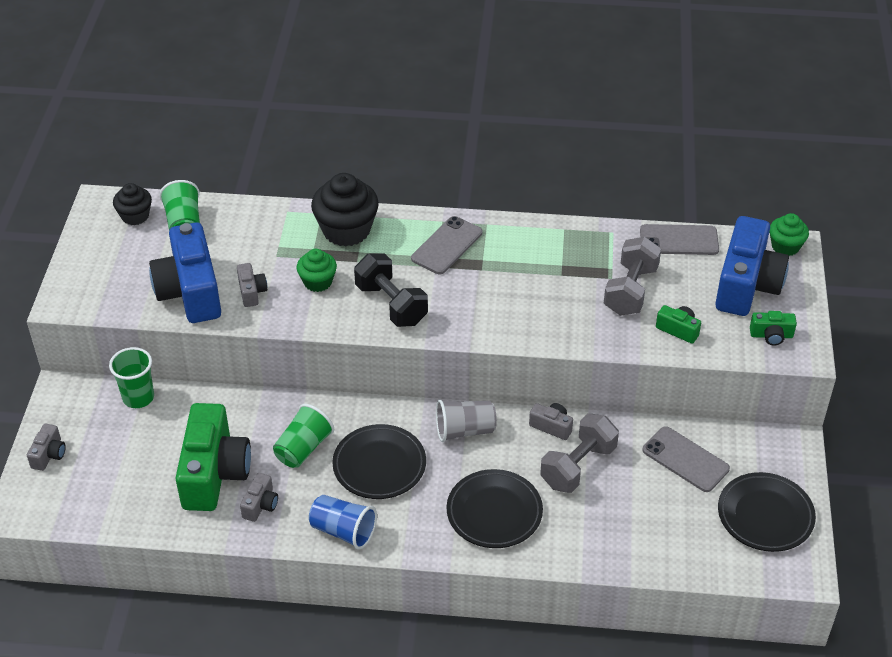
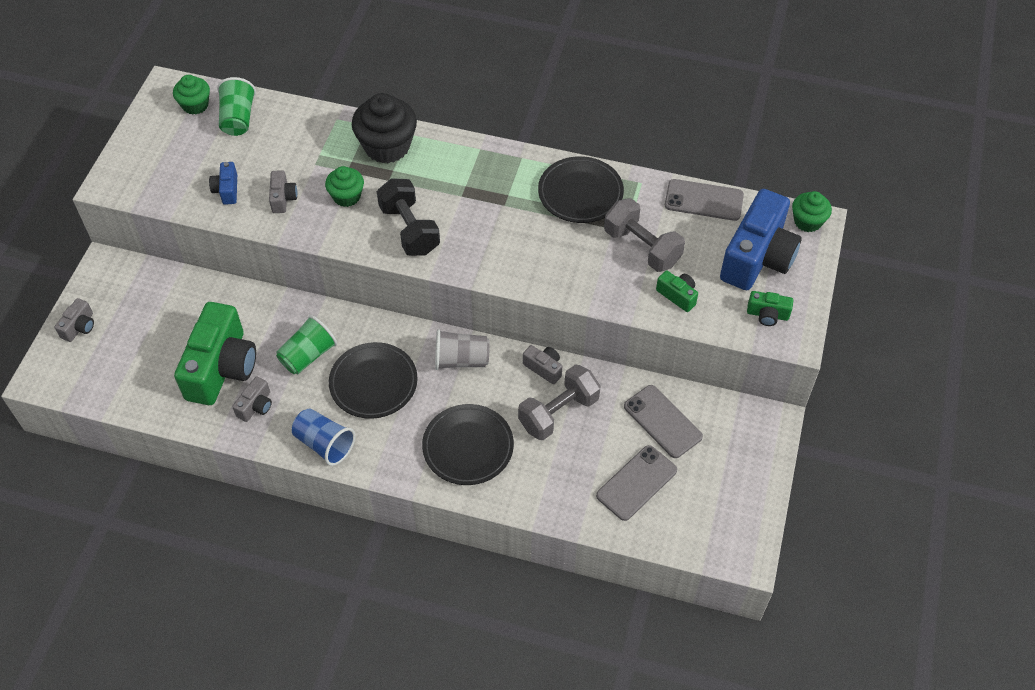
camera: 10 degrees right, 10 degrees up
green cup [109,347,154,408] -> none
black cupcake [113,183,152,225] -> green cupcake [173,75,210,115]
blue camera [149,222,221,323] -> blue camera [209,162,237,205], size x0.44
grey phone [411,216,483,274] -> grey phone moved to [596,445,677,521]
grey dumbbell [604,237,661,316] -> grey dumbbell turned 75 degrees counterclockwise [604,198,685,272]
black plate [718,472,816,552] -> black plate moved to [538,156,624,223]

